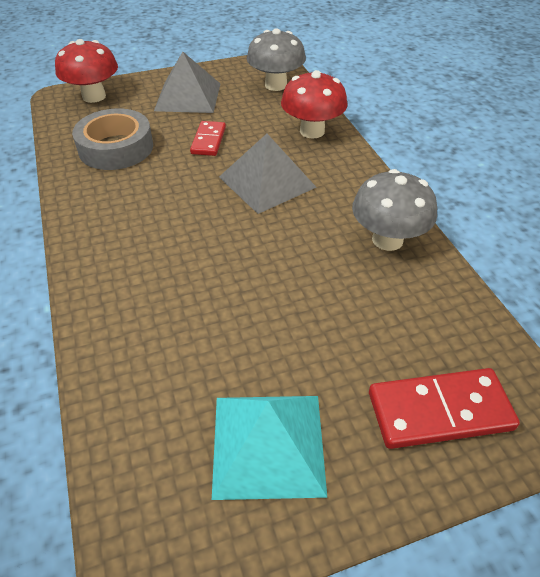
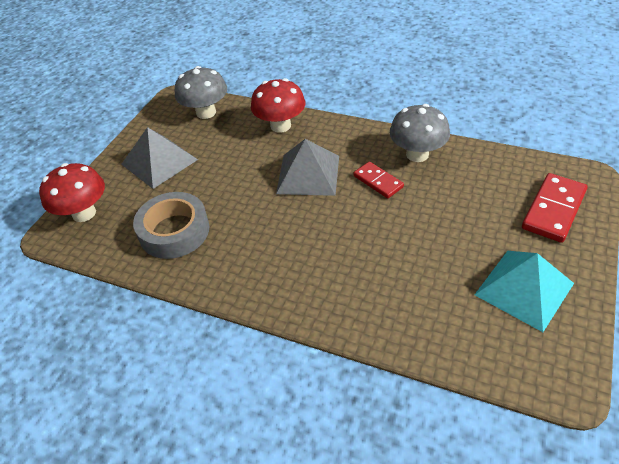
camera: 45 degrees left, 0 degrees up
red domino [190,121,226,156] -> red domino moved to [353,161,404,198]

